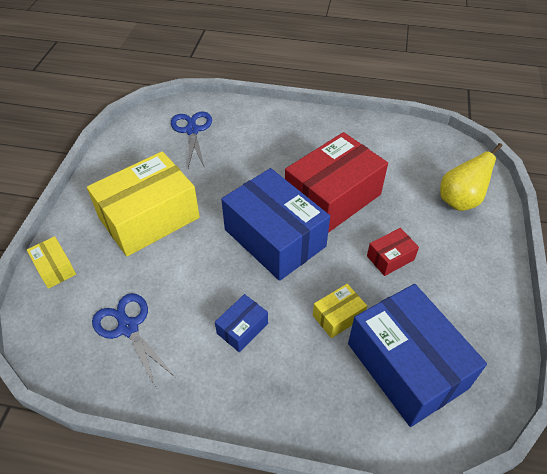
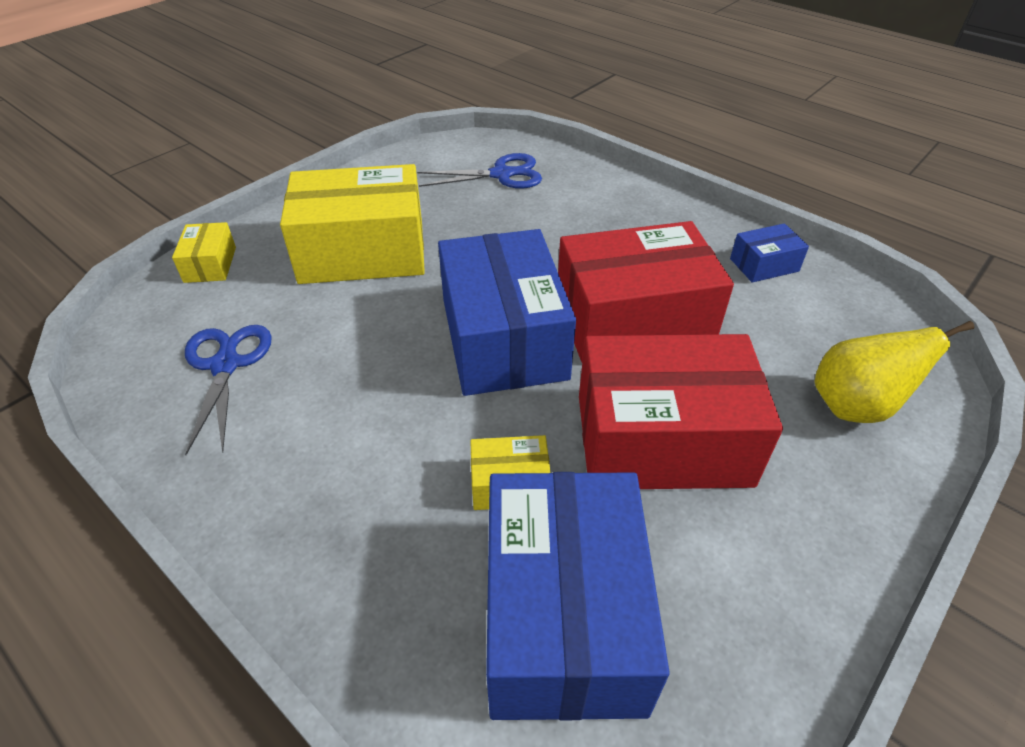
camera: 30 degrees right, 5 degrees down
blue scissors [171,111,212,168] -> blue scissors turned 60 degrees clockwise [417,153,542,189]
blue box [215,294,268,352] -> blue box moved to [730,223,809,283]
red box [367,228,419,276] -> red box [579,334,783,489], size x2.25

